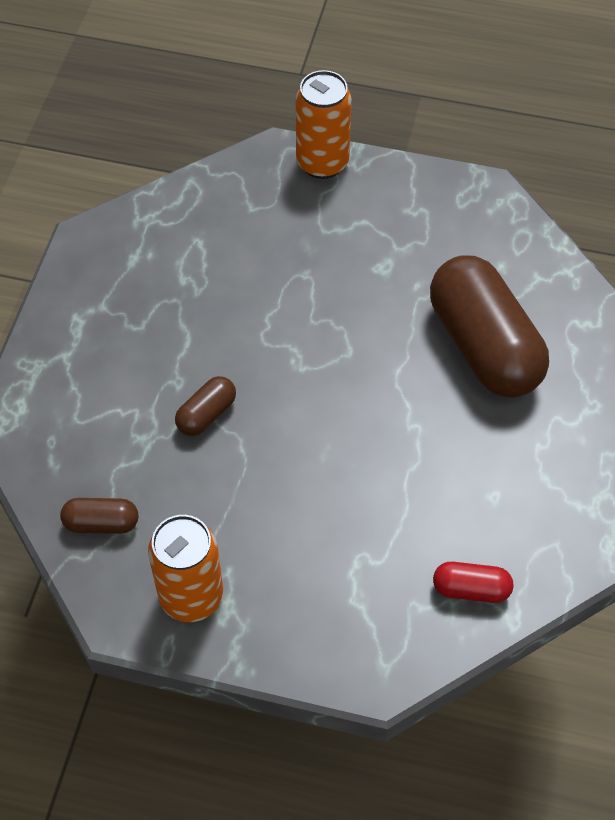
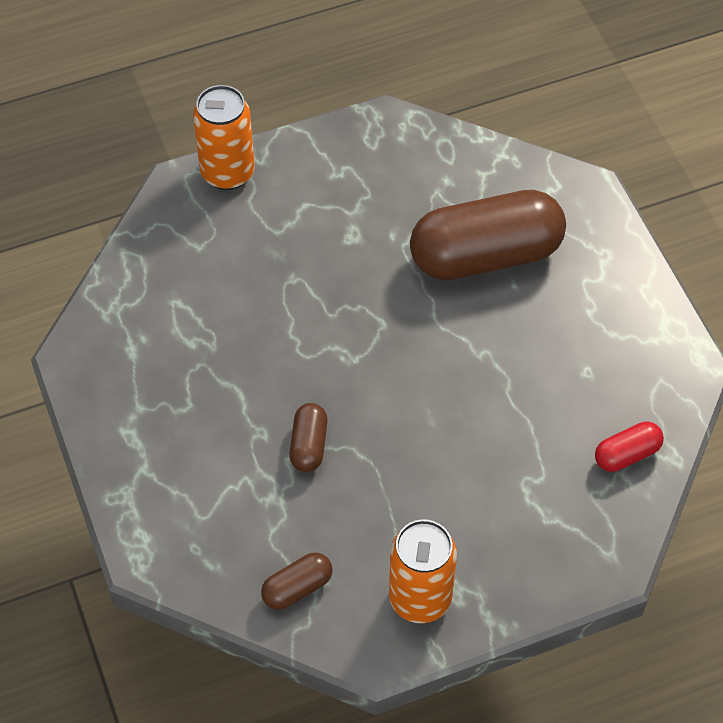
camera: 35 degrees left, 0 degrees up
brown capsule [430,256,549,398] -> brown capsule turned 45 degrees counterclockwise [410,190,566,280]

